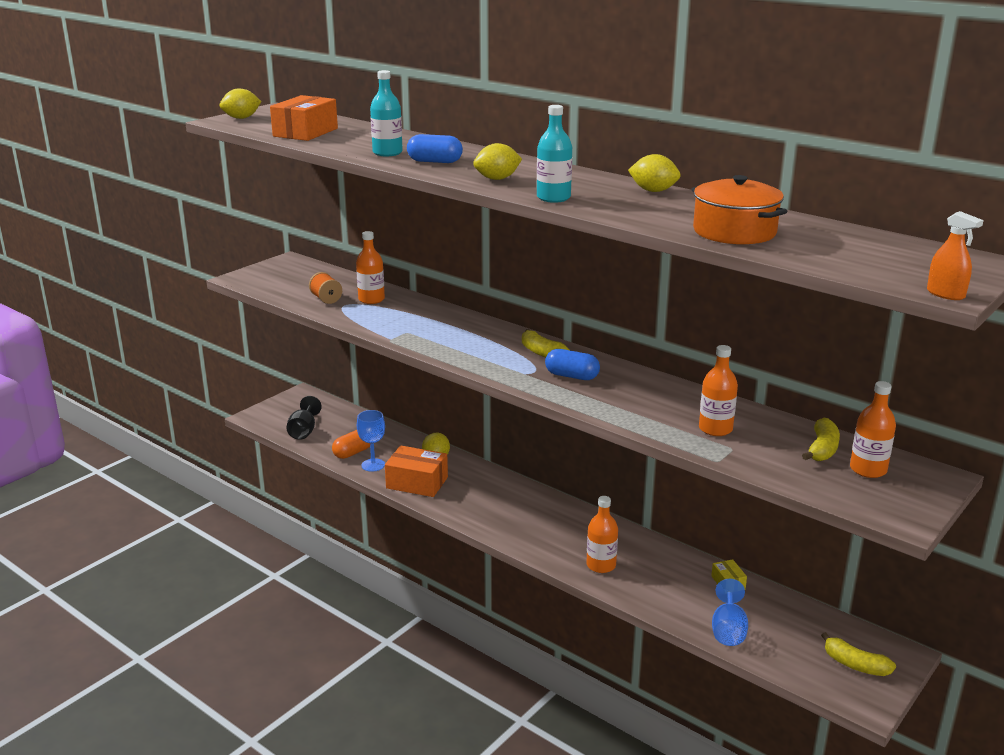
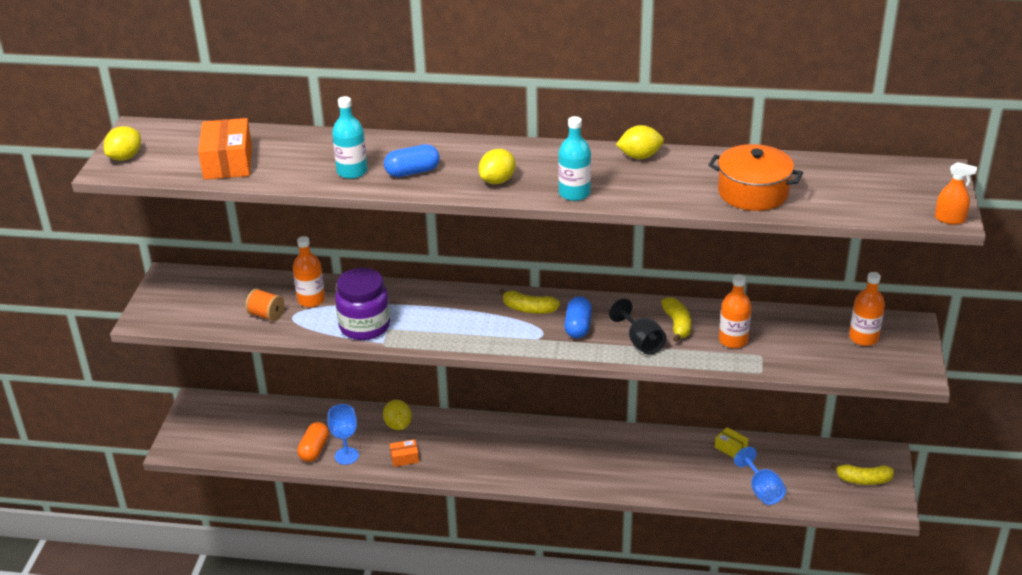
camera: 30 degrees left, 10 degrees up
black goblet [286,396,322,440] -> black goblet moved to [609,299,666,355]
orange box [385,446,448,497] -> orange box [390,439,419,467], size x0.50
blue capsule [545,349,600,380] -> blue capsule turned 75 degrees counterclockwise [564,296,592,338]
orange bottle [586,496,618,573] -> none
yellow banana [802,418,840,461] -> yellow banana moved to [661,297,691,342]
none -> purple jar [335,268,390,340]

